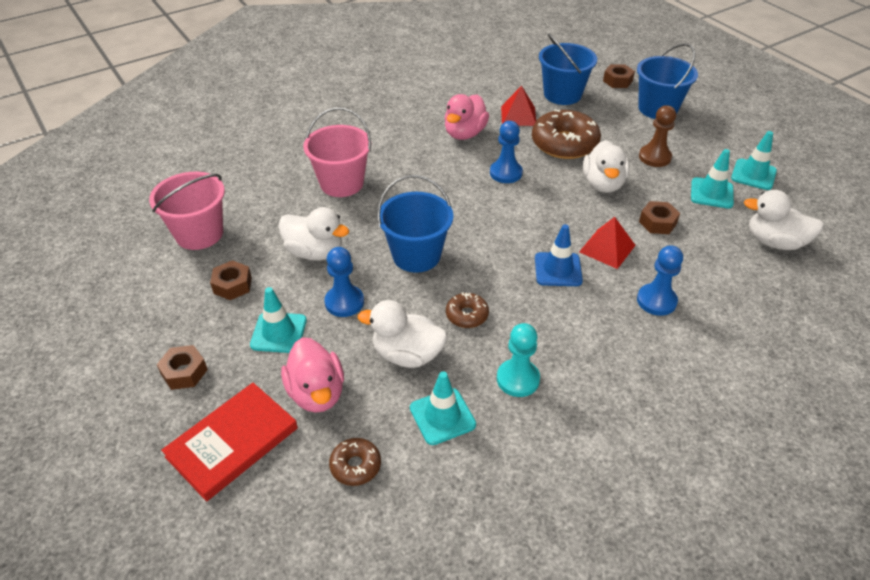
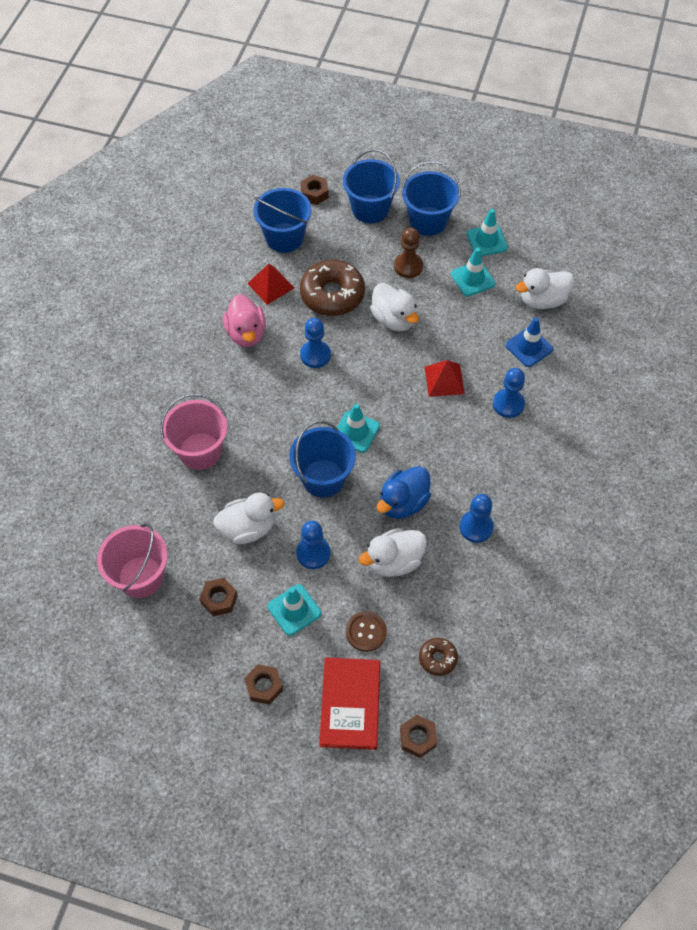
camera: 40 degrees left, 15 degrees up
pink duck [281,337,344,413] -> brown button [346,611,387,652]
turquoise traffic cone [410,371,476,445] -> turquoise traffic cone moved to [337,404,380,453]
brown donut [446,292,489,328] -> blue duck [377,466,431,519]
turquoise pawn [497,323,540,397] -> blue pawn [459,494,494,543]
blue traffic cone [535,224,583,286] -> blue traffic cone moved to [505,317,553,367]
brown nut [639,201,680,234] -> brown nut moved to [400,715,437,758]
none -> blue bucket [401,161,461,236]

